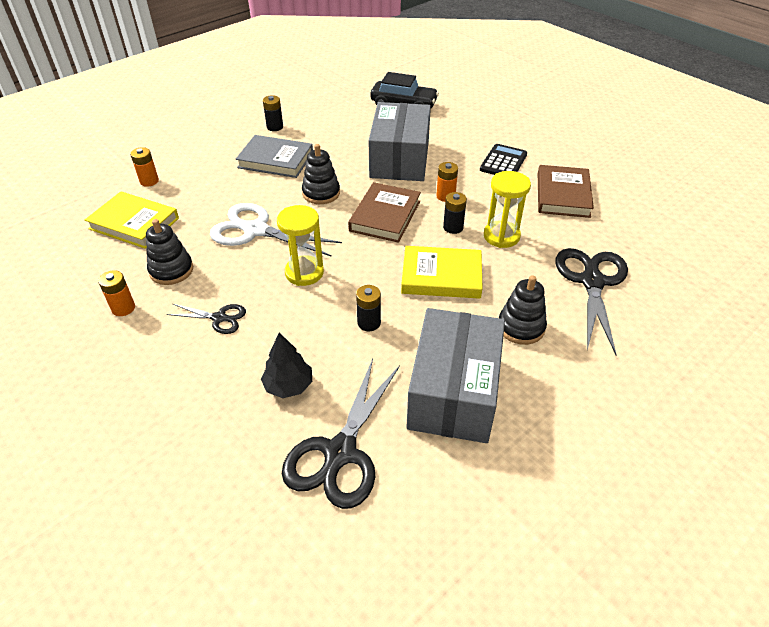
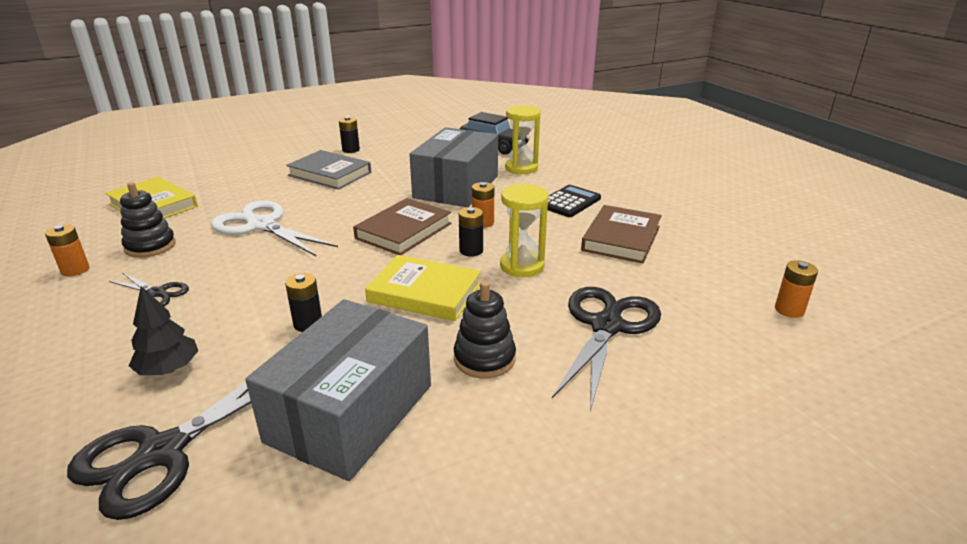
camera: 15 degrees right, 15 degrees down
orange battery [130,147,159,187] -> orange battery moved to [775,260,818,318]
yellow hourglass [277,205,324,286] -> yellow hourglass moved to [505,105,541,174]
black stacking toy [302,144,340,204] -> none

